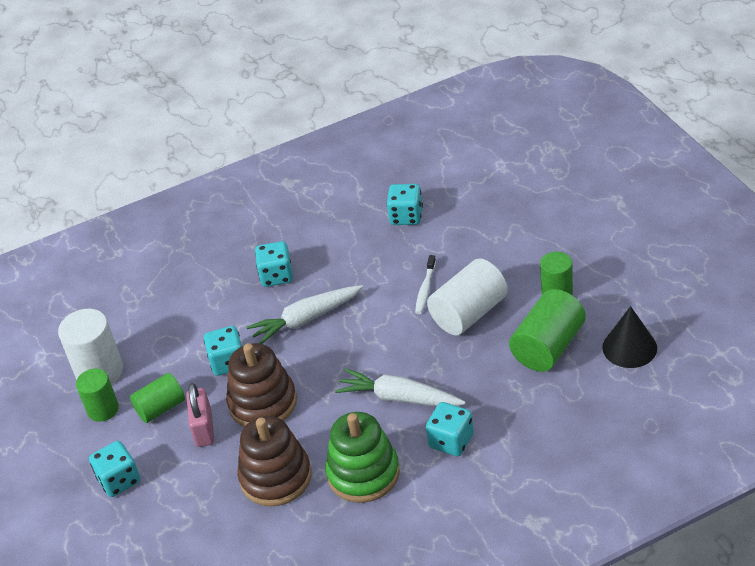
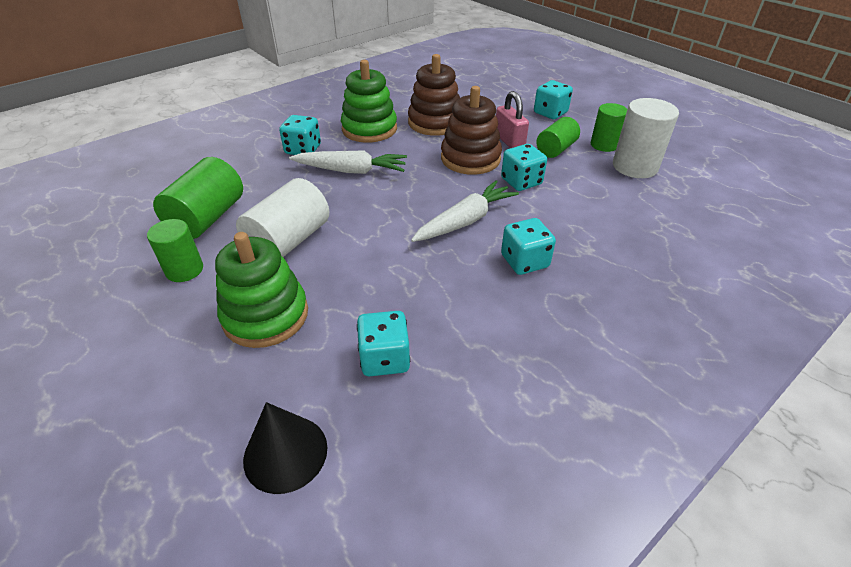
camera: 160 degrees right, 0 degrees up
white toothbrush [415,255,436,314] -> none
black cone [602,306,657,368] -> black cone moved to [243,402,328,494]
none -> green stacking toy [215,232,308,348]

